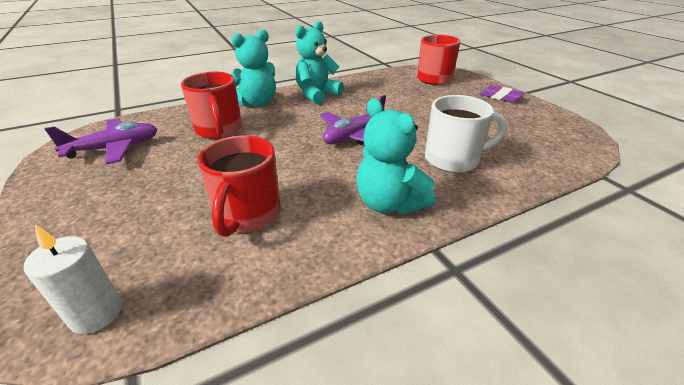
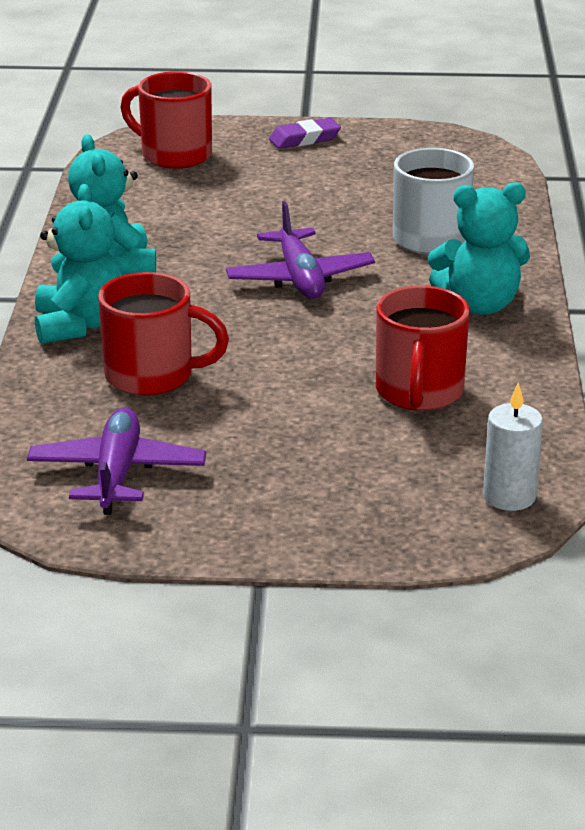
camera: 60 degrees left, 5 degrees down
red mug [198,136,281,237] -> red mug turned 60 degrees clockwise [376,285,470,411]

